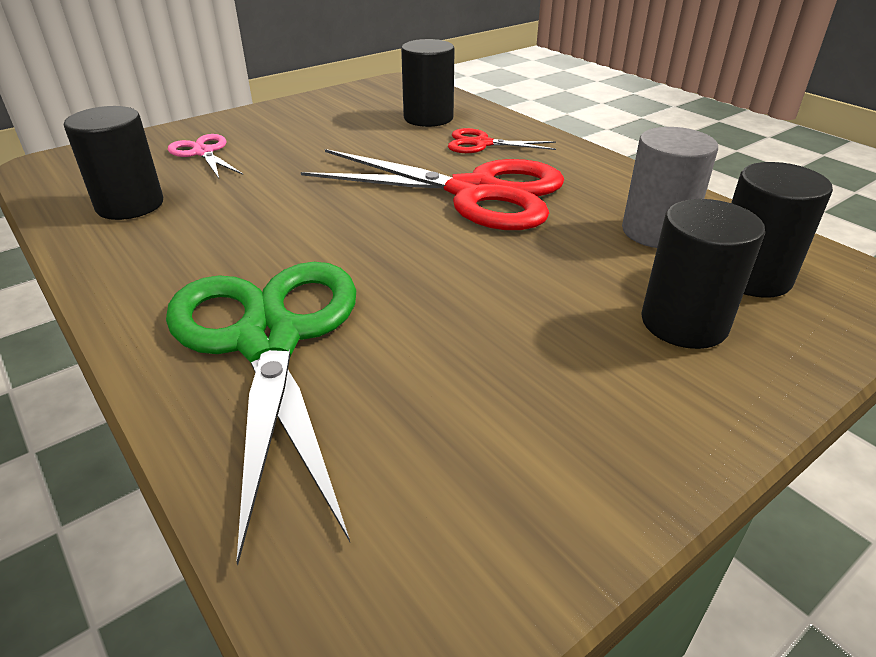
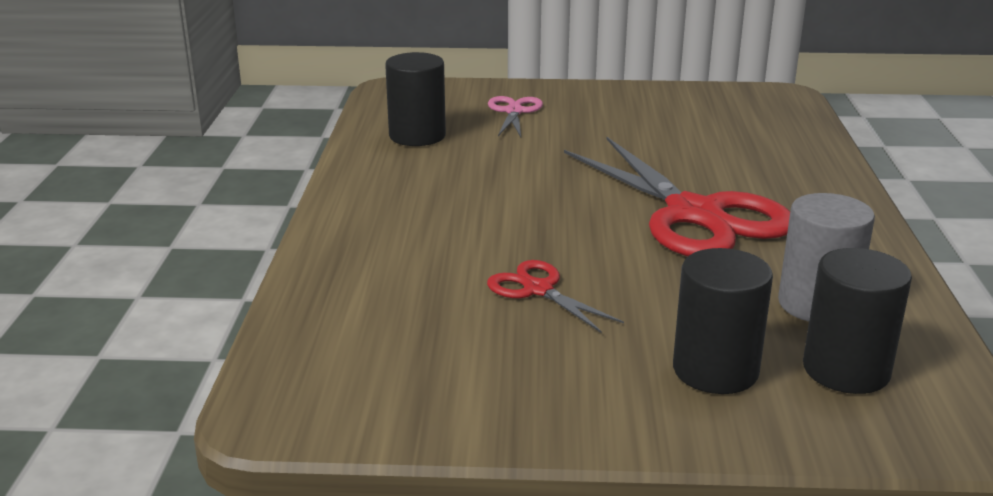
camera: 40 degrees right, 10 degrees down
green scissors [166,262,357,565] -> none
black cylinder [401,39,455,127] -> none
red scissors [448,128,556,153] -> red scissors moved to [487,260,624,333]

